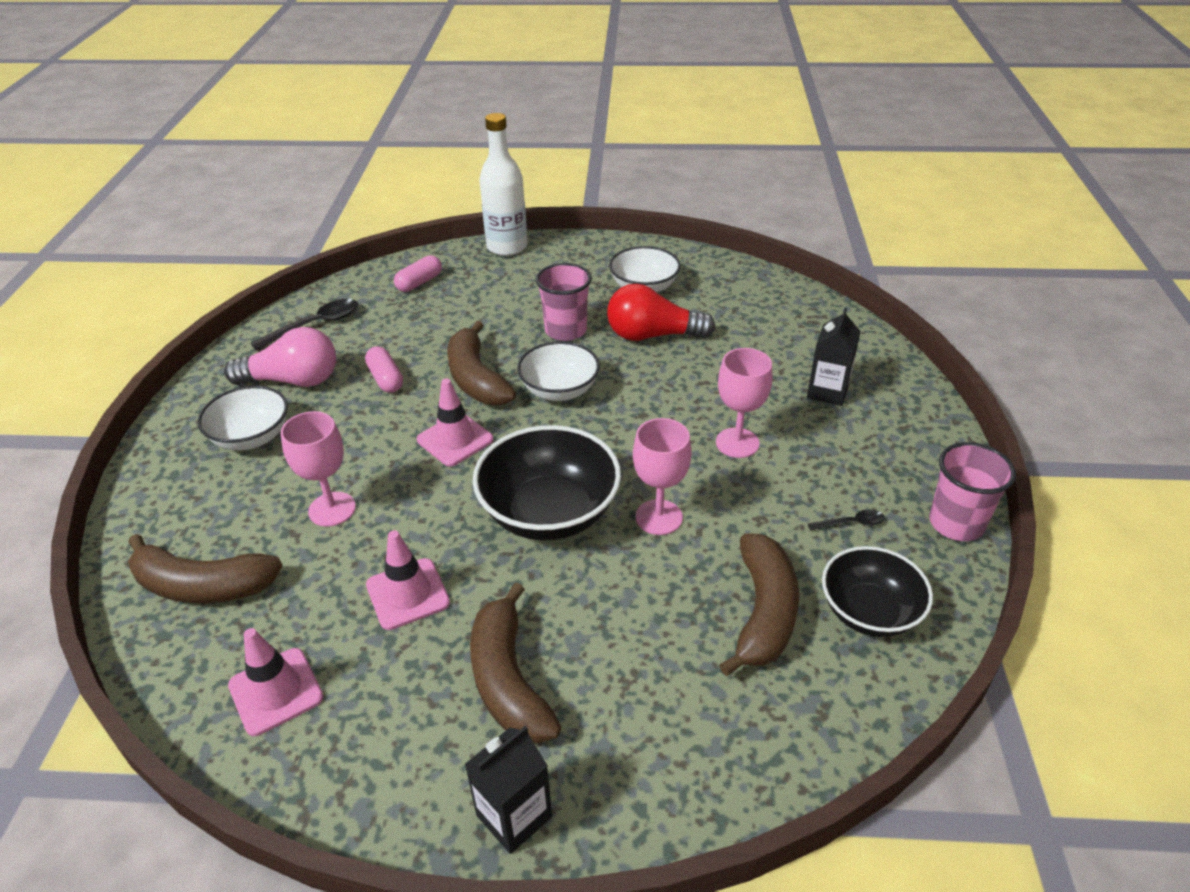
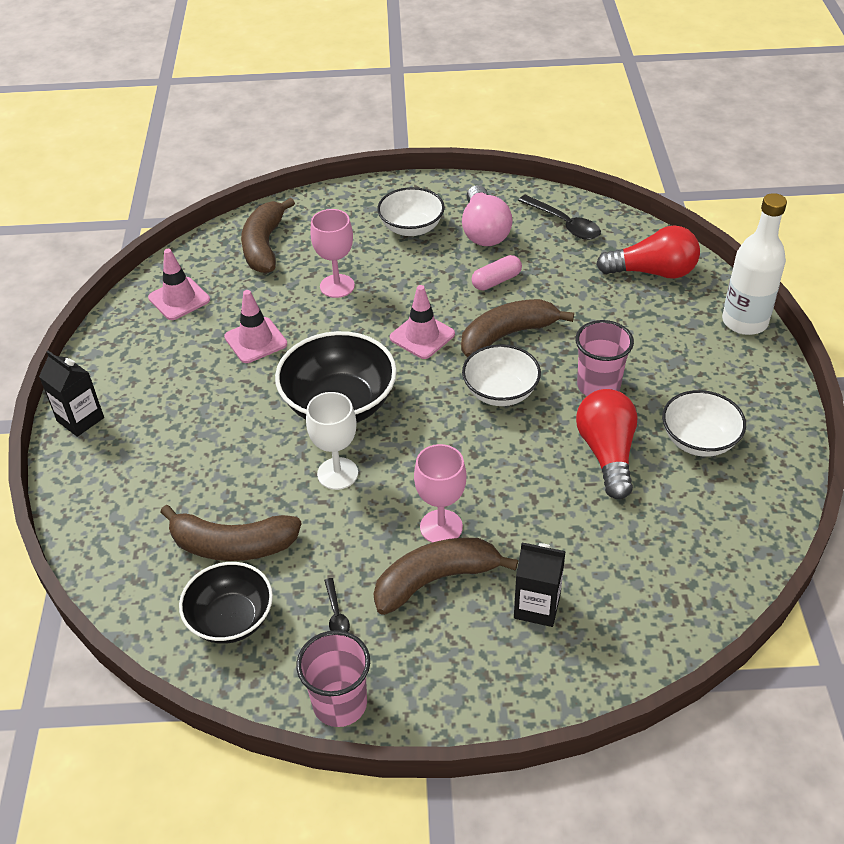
camera: 85 degrees right, 5 degrees up
pink capsule [394,255,442,292] -> red light bulb [596,225,700,279]
brown banana [470,582,561,744] -> brown banana moved to [374,538,518,615]
pink goblet [633,418,692,535] -> white goblet [306,392,358,490]

